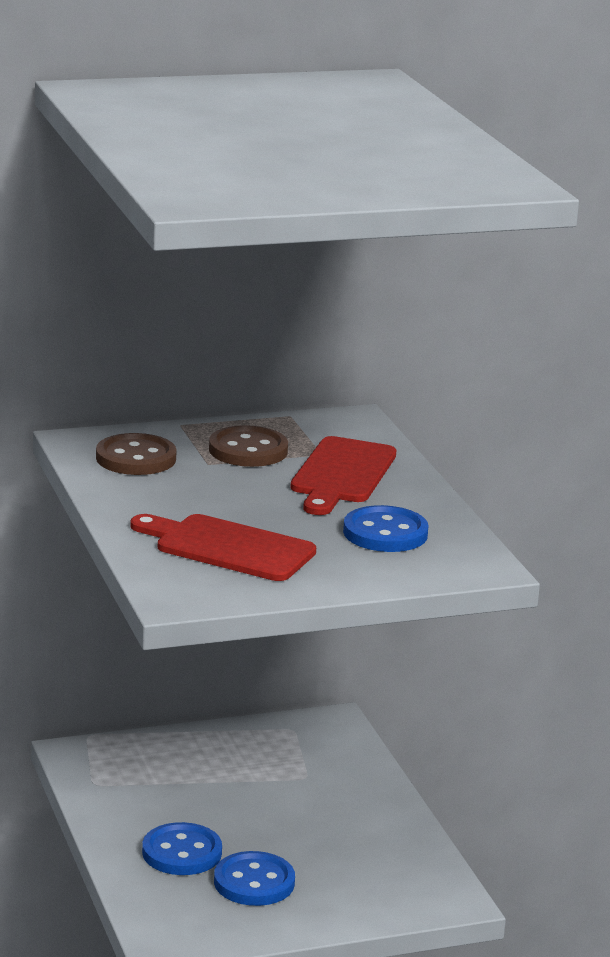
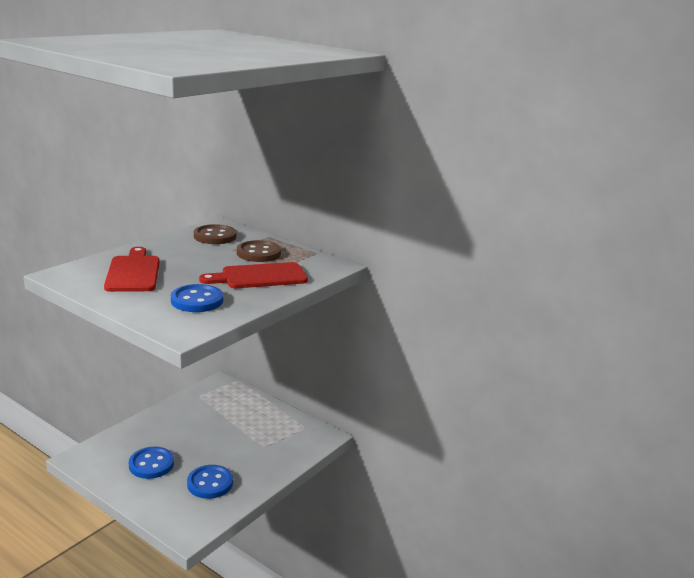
camera: 55 degrees right, 0 degrees up
blue button [142,822,222,875] -> blue button moved to [187,465,233,499]

